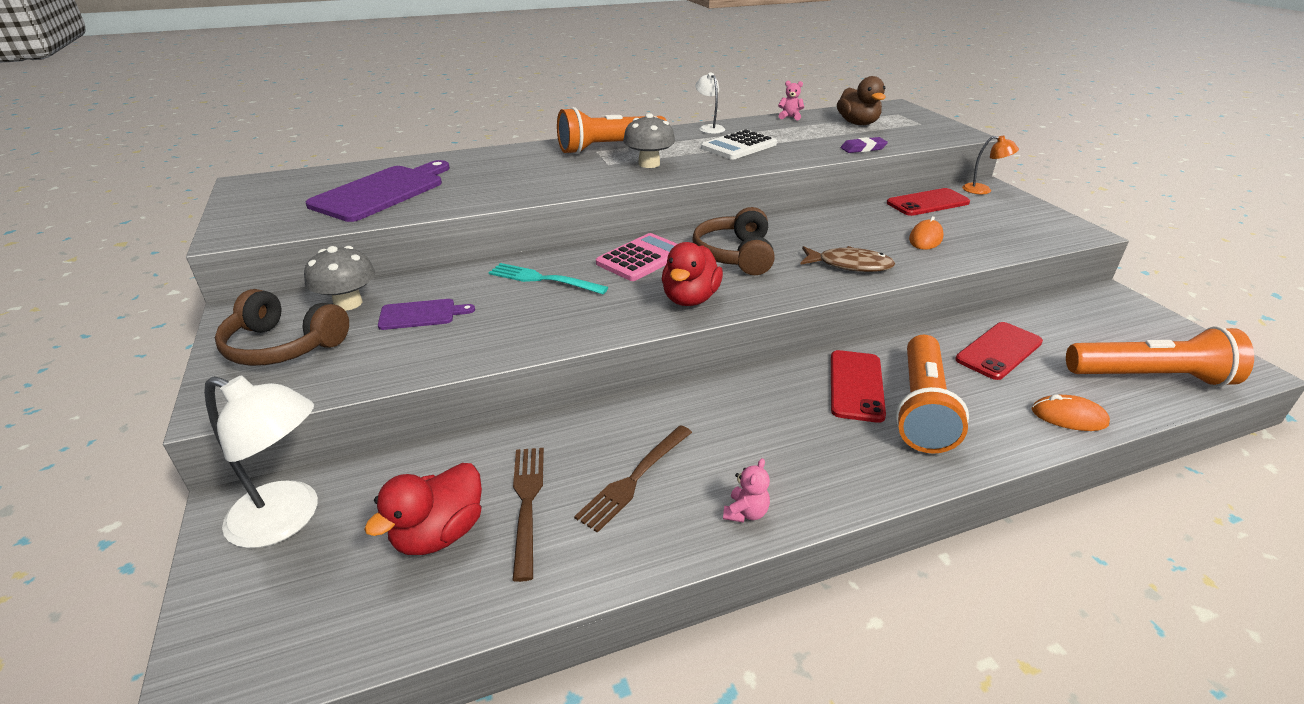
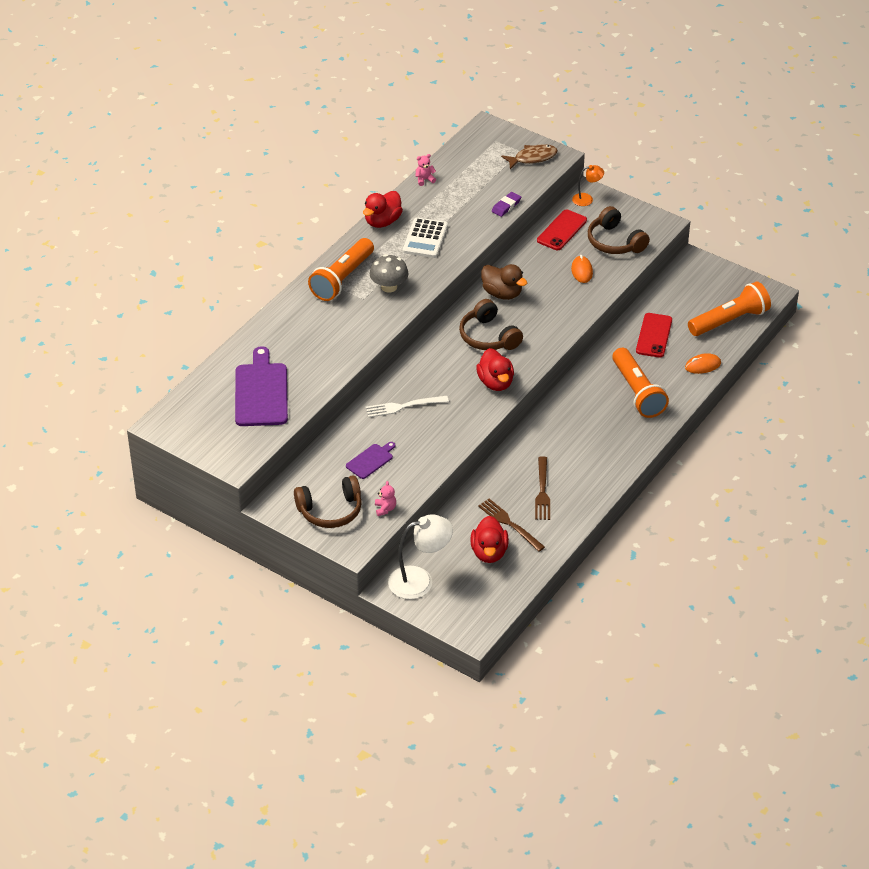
camera: 35 degrees left, 10 degrees up
grey mushroom [304,246,375,311] -> none
turquoise fork [489,263,608,294] -> white fork [365,396,449,418]
pink calculator [596,233,677,281] -> none
white lamp [695,72,725,134] -> red duck [363,191,403,228]
pink teddy bear [723,458,770,523] -> pink teddy bear moved to [375,481,396,516]
brown fish [800,246,895,272] -> brown fish moved to [501,144,558,169]
red phone [831,350,886,423] -> none
brown duck [837,76,886,125] -> brown duck moved to [481,264,527,300]
none -> brown headphones [588,206,650,254]

